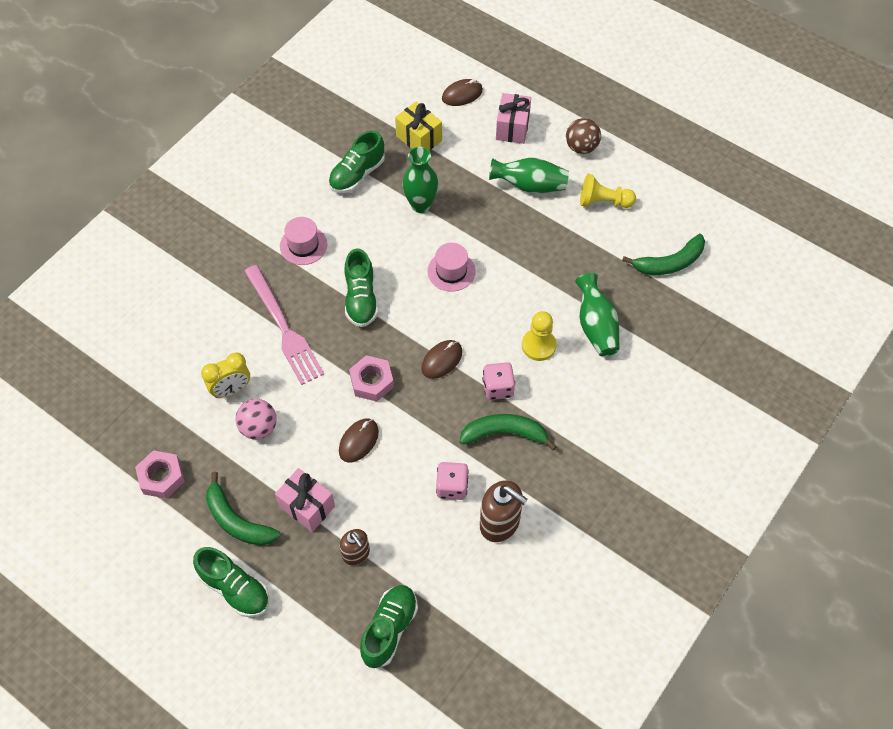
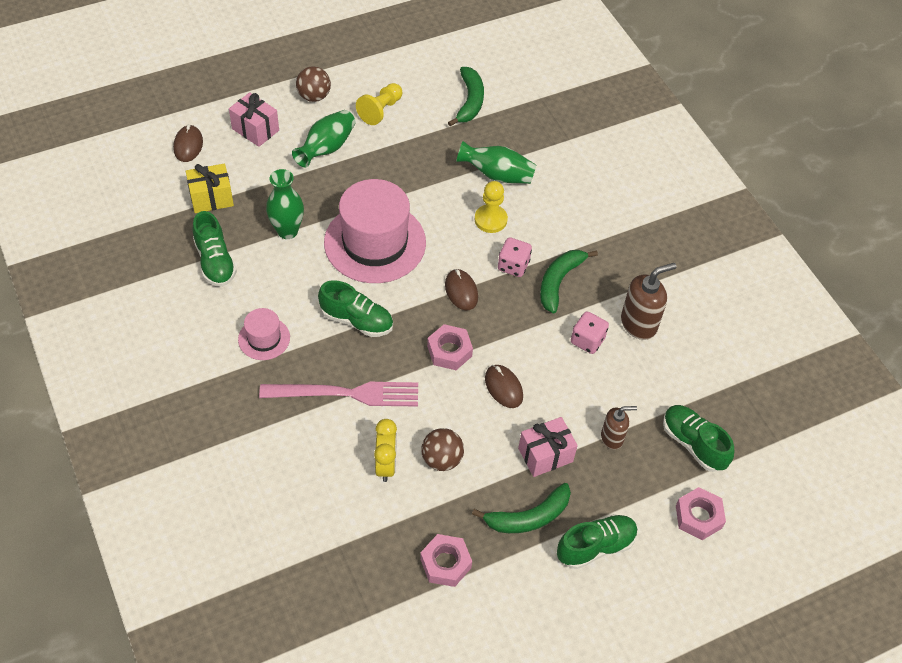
camera: 65 degrees left, 5 degrees down
pink ball [235,399,277,440] -> brown ball [421,428,464,471]
pink hat [427,243,476,292] -> pink hat [324,179,426,283], size x2.09
none -> pink nut [676,487,726,540]

